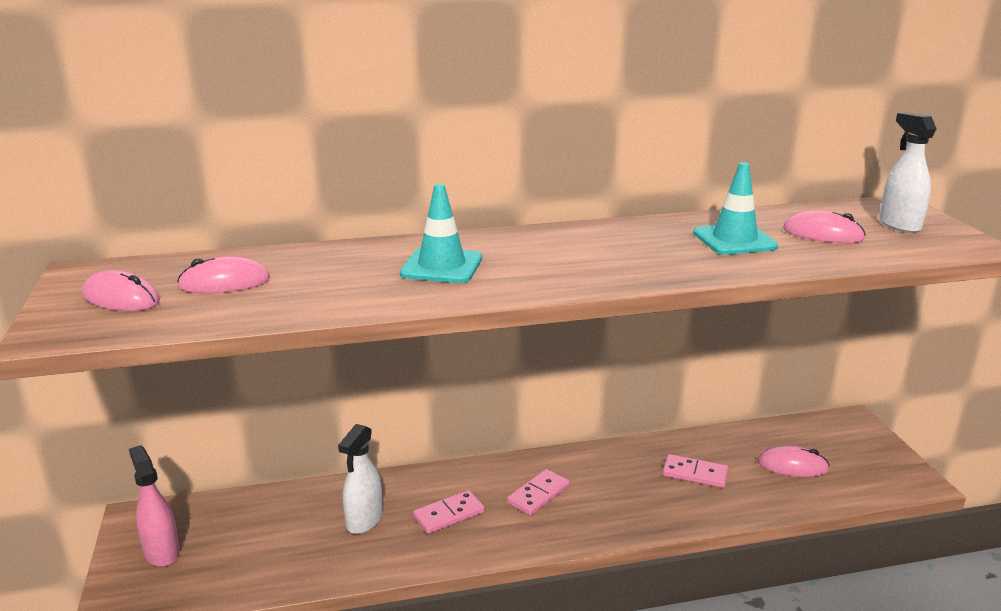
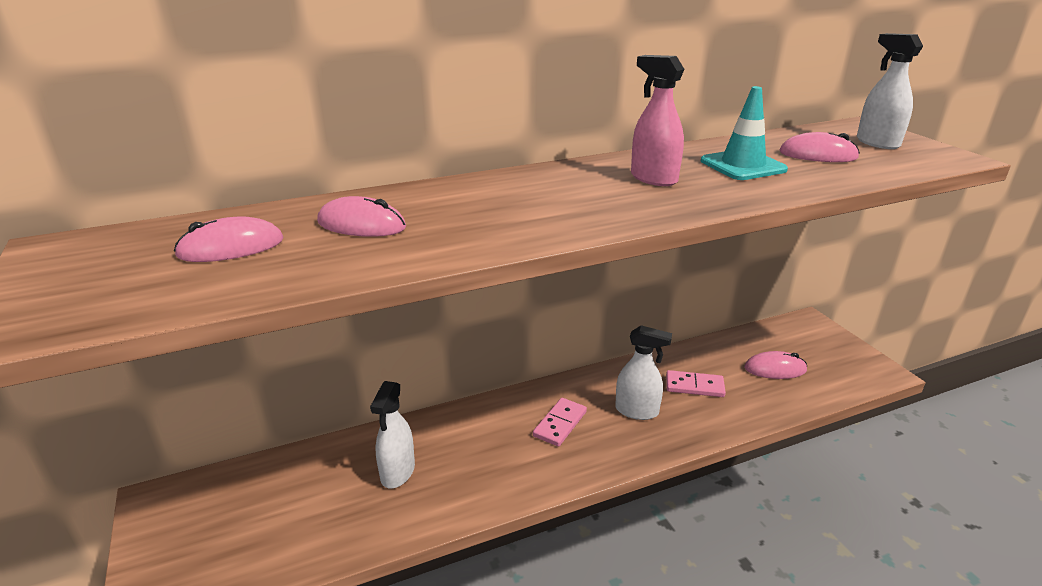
camera: 10 degrees left, 5 degrees up
pink mouse [82,270,160,311] -> pink mouse moved to [317,196,406,237]
pink spray bottle [129,445,180,567] -> pink spray bottle moved to [631,55,684,186]
turquoise traffic cone [400,184,482,283] -> none
pink domino [413,490,485,534] -> none
none -> white spray bottle [615,325,672,420]

